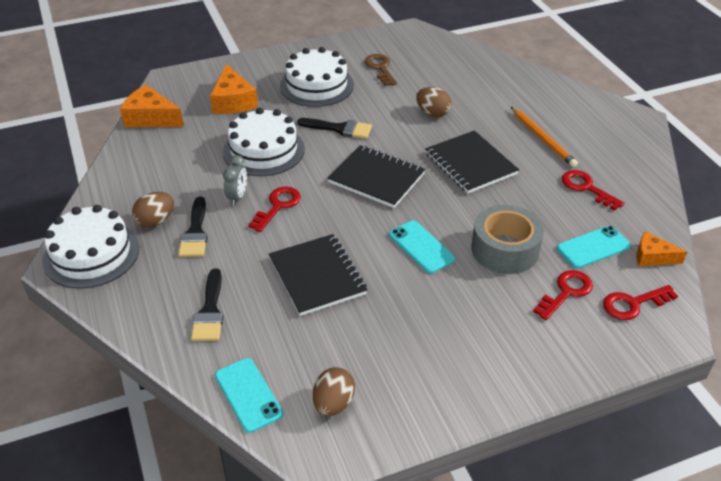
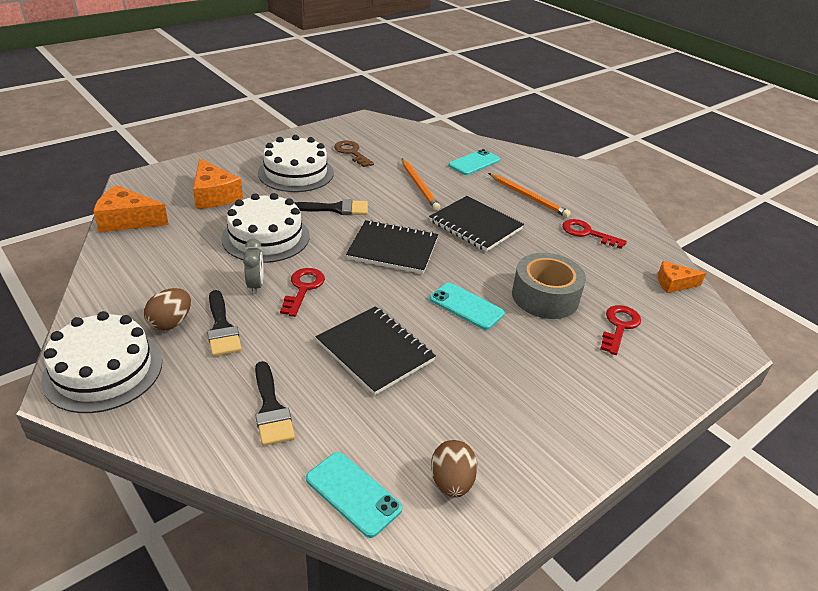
camera: 20 degrees left, 5 degrees down
brown egg [416,87,452,117] -> orange pencil [402,158,440,211]
turquoise phone [557,226,631,268] -> turquoise phone moved to [448,149,500,175]
red key [603,285,678,320] -> none

